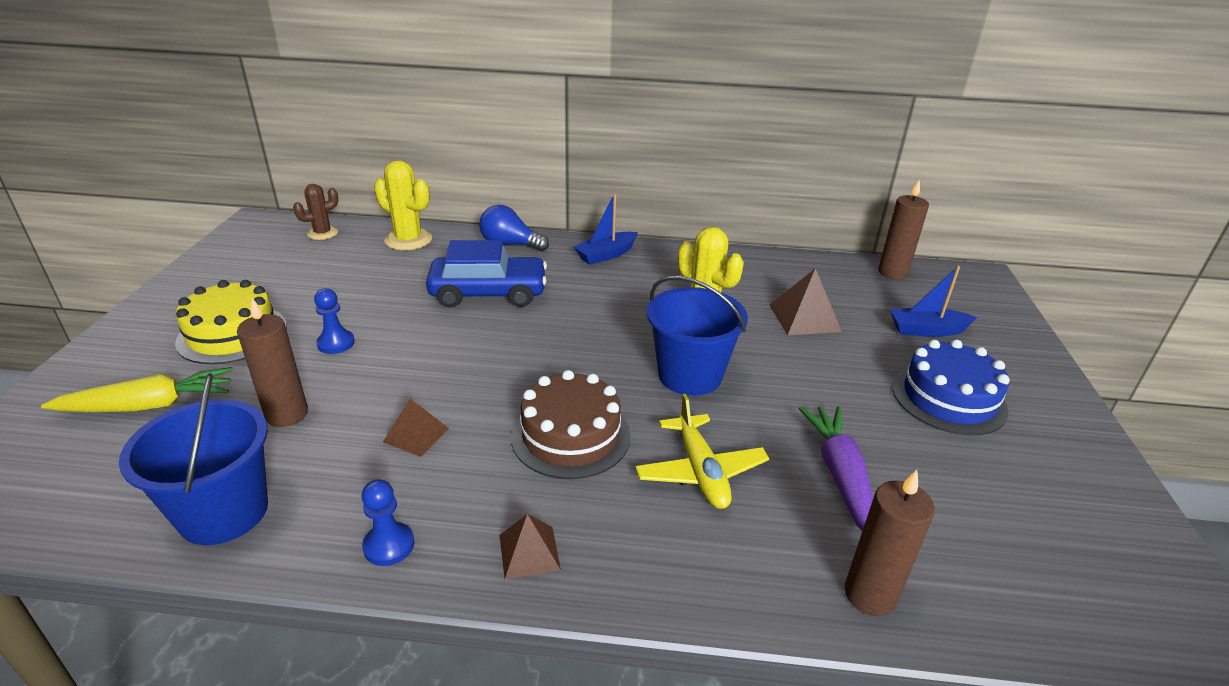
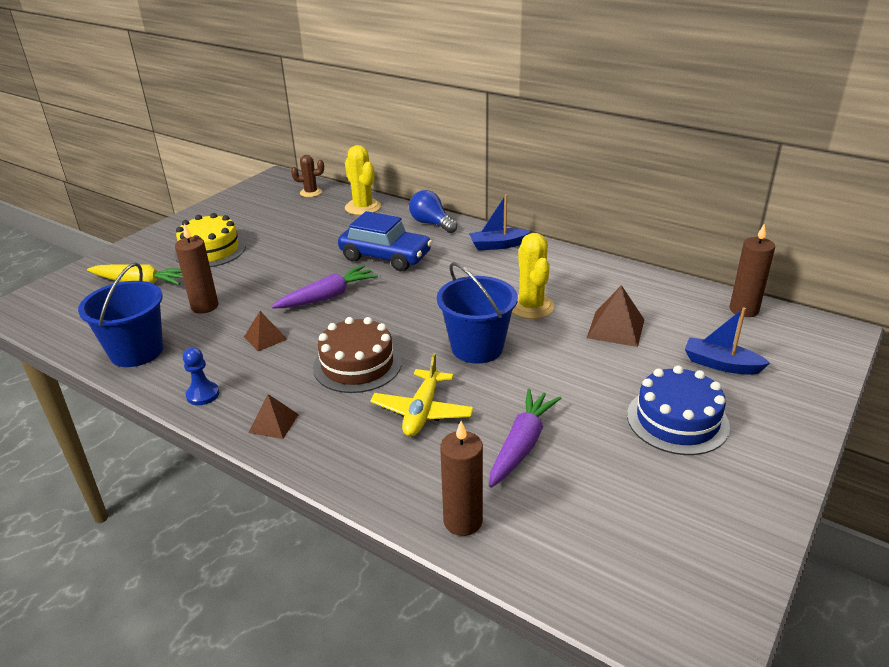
camera: 30 degrees right, 0 degrees up
blue pawn [314,288,355,354] -> none
none -> purple carrot [271,265,378,308]

